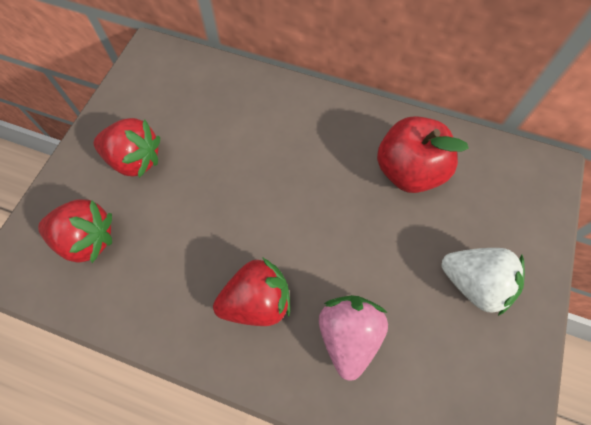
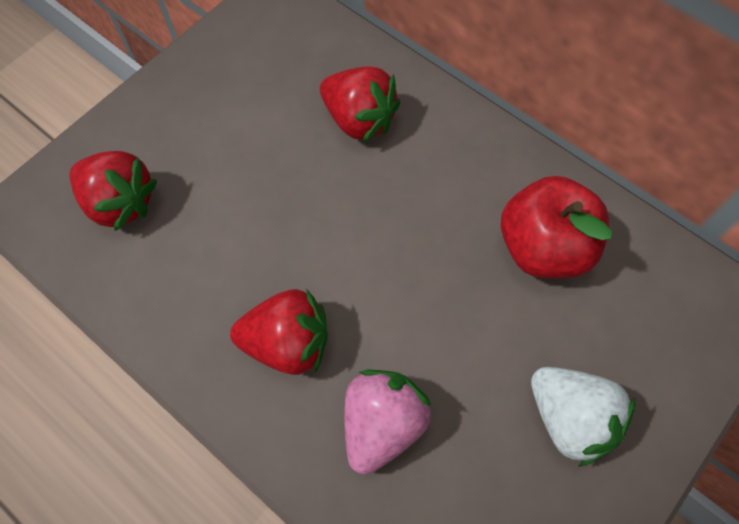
camera: 20 degrees right, 0 degrees up
red strawberry [94,118,160,178] -> red strawberry moved to [320,66,400,142]

